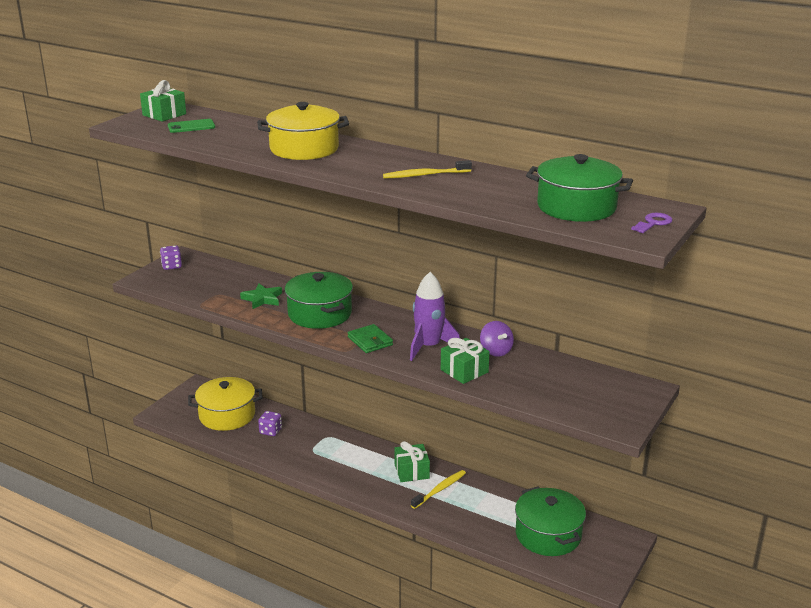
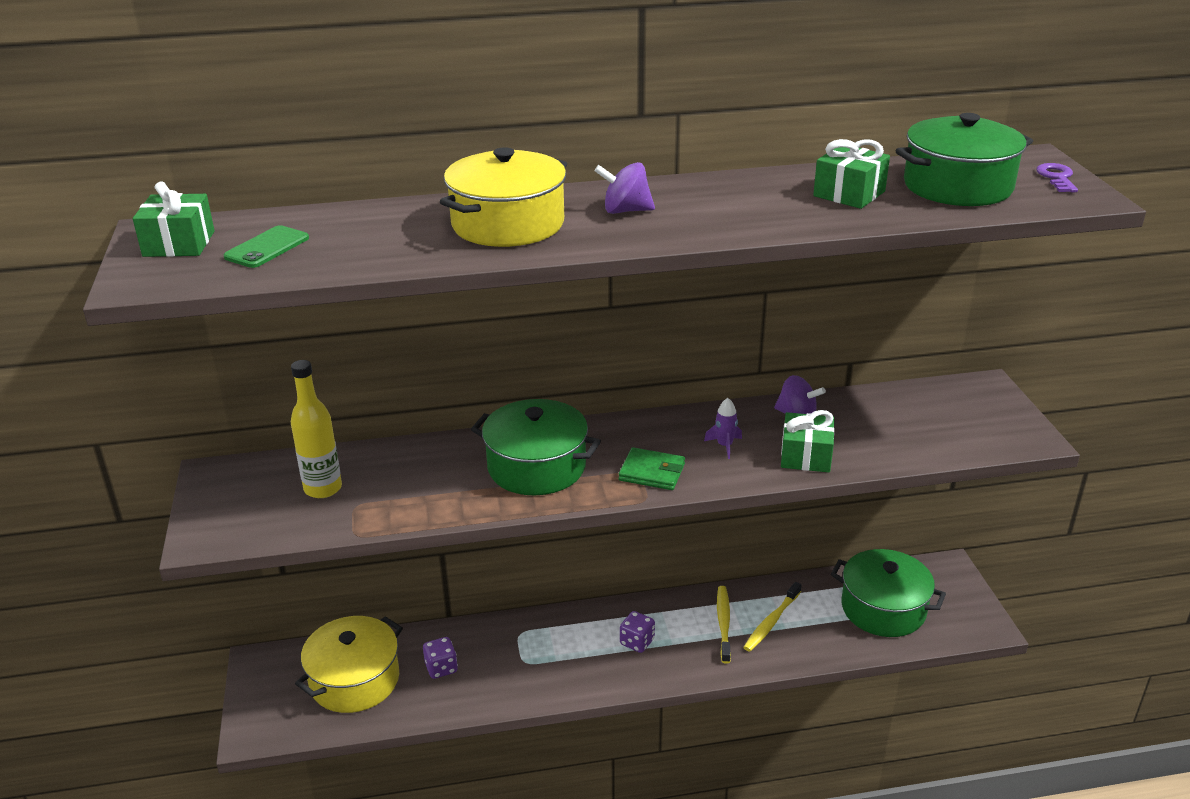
camera: 40 degrees left, 5 degrees up
purple dice [160,245,182,270] -> purple dice moved to [620,611,655,653]
green star [240,284,282,309] -> none
yellow toothbrush [383,160,472,179] -> yellow toothbrush moved to [743,582,802,652]
green gift [394,441,430,482] -> green gift moved to [813,139,890,209]
purple rocket [410,272,460,361] -> purple rocket [704,398,742,459], size x0.48
none -> yellow bottle [291,360,342,498]
none -> purple spinning top [594,162,655,214]

